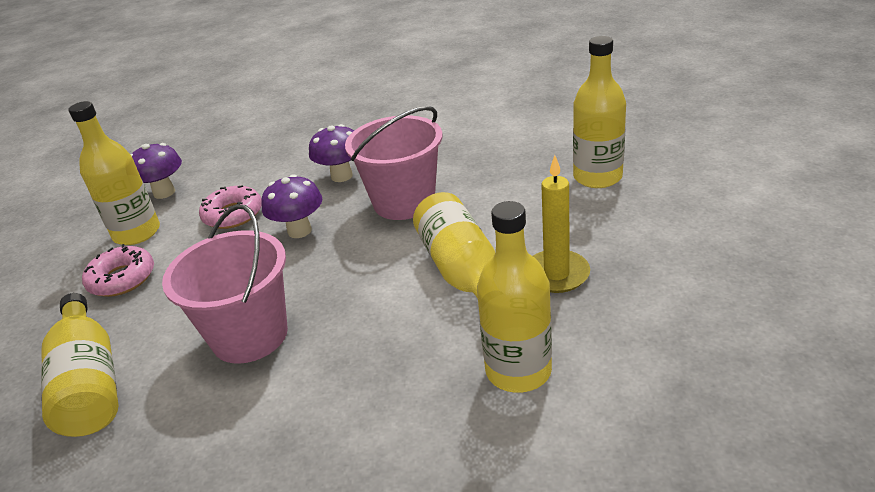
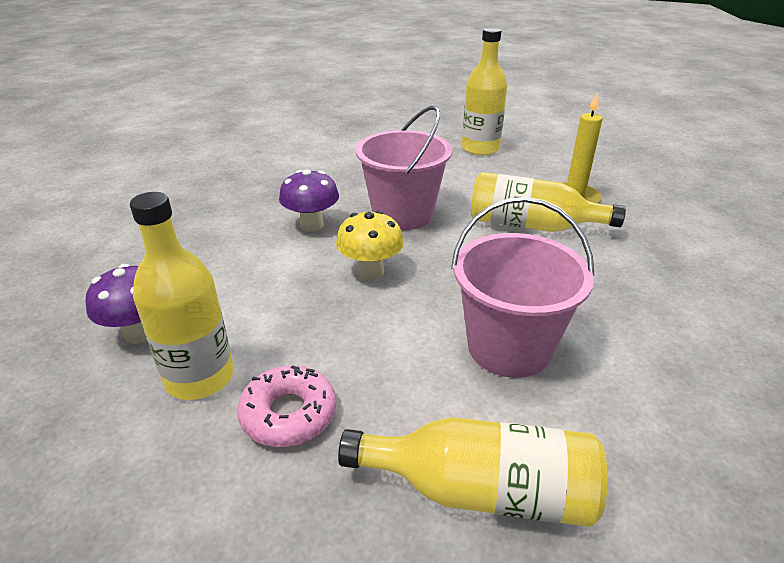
camera: 60 degrees left, 0 degrees up
pink donut [199,185,262,229] -> none
purple mushroom [261,174,323,238] -> yellow mushroom [336,210,404,280]
yellow bottle [477,201,552,393] -> none

